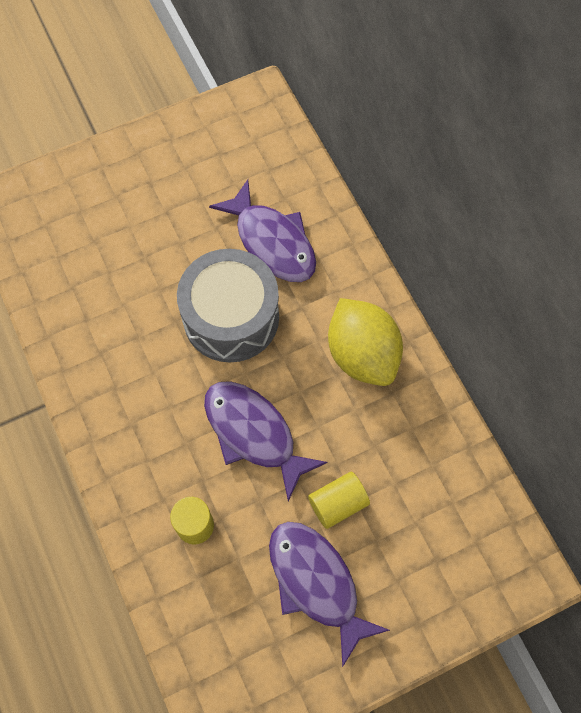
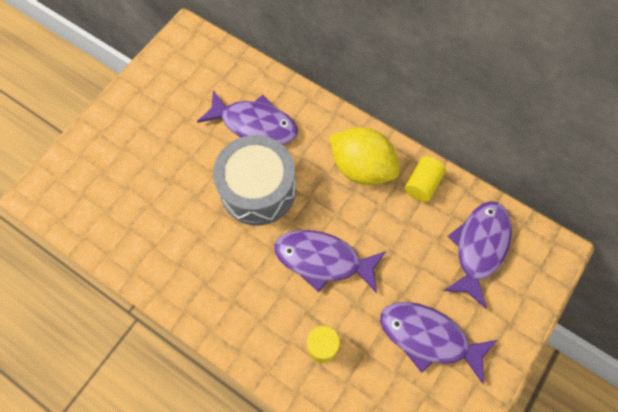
camera: 30 degrees left, 0 degrees up
yellow cylinder [308,472,370,529] -> yellow cylinder moved to [405,157,446,202]
none -> purple fish [444,201,512,308]

